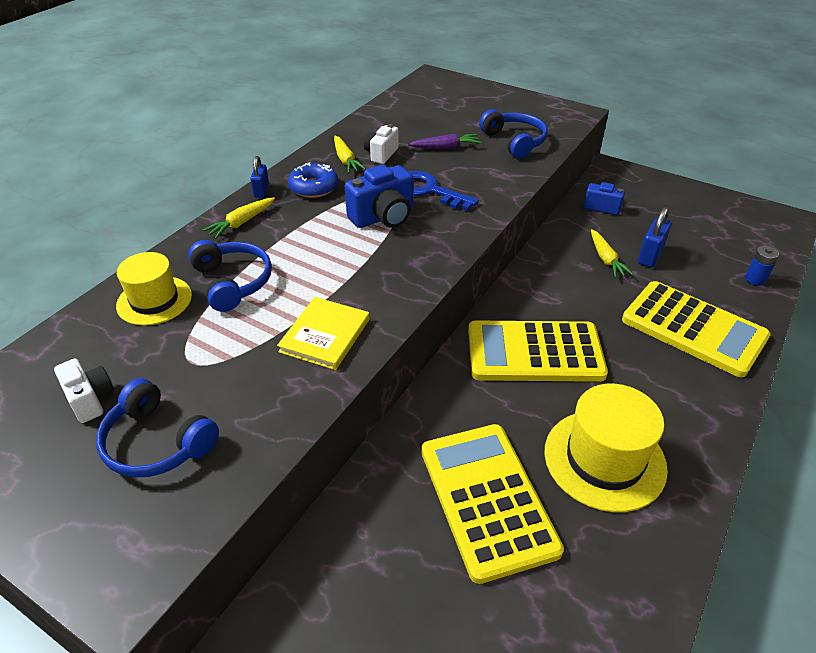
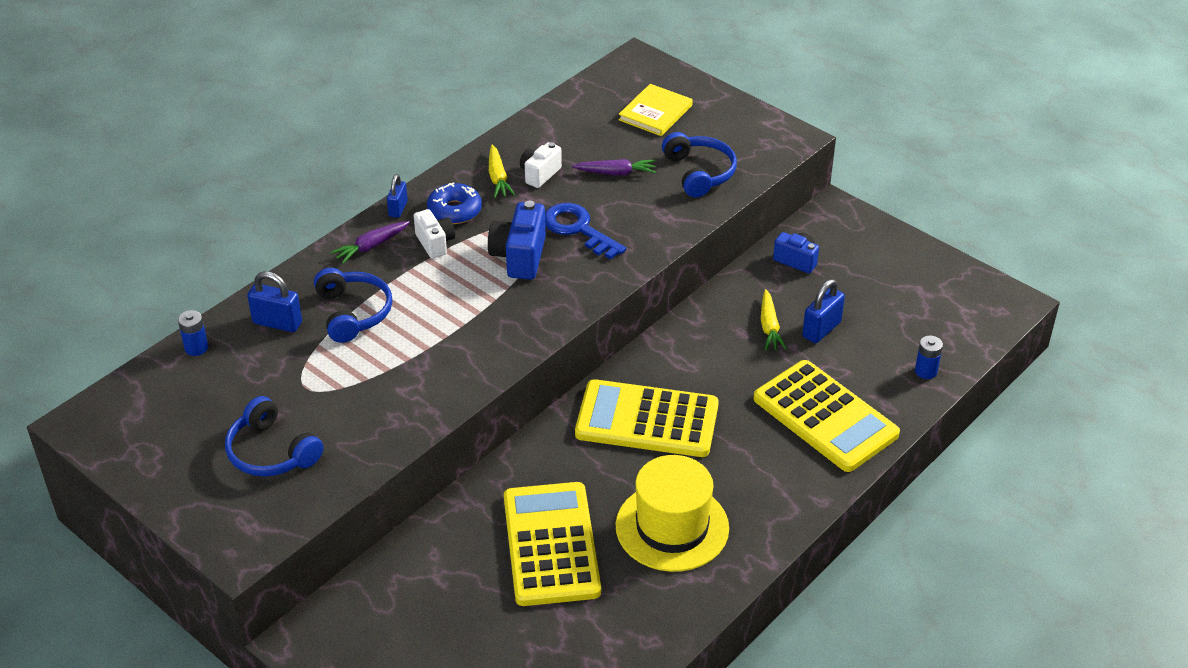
camera: 10 degrees right, 0 degrees up
white camera [54,359,114,423] -> white camera moved to [414,209,455,258]
yellow hat [116,252,192,326] -> blue padlock [247,271,302,332]
yellow carrot [203,197,275,239] -> purple carrot [331,221,410,264]
yellow book [277,297,370,370] -> yellow book moved to [619,84,693,136]
blue camera [345,165,413,228] -> blue camera turned 120 degrees clockwise [488,201,546,280]
none -> blue battery [178,310,208,356]

